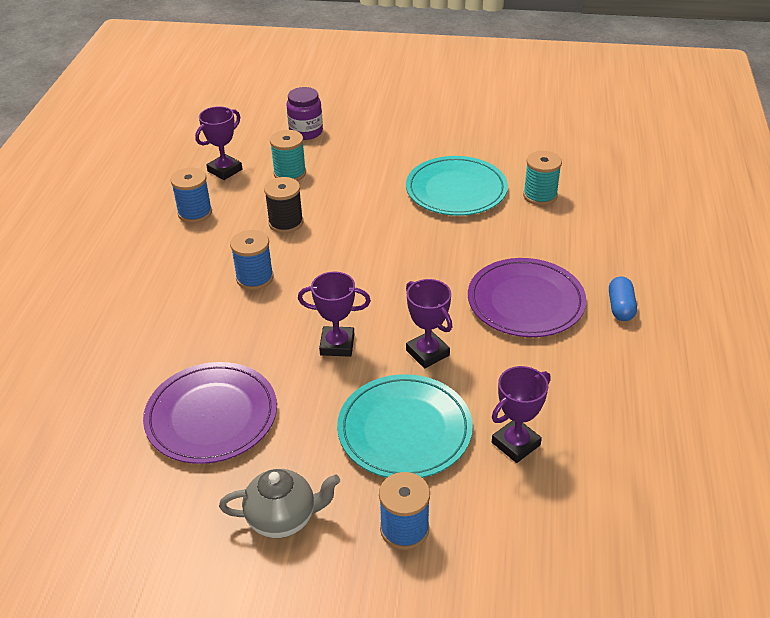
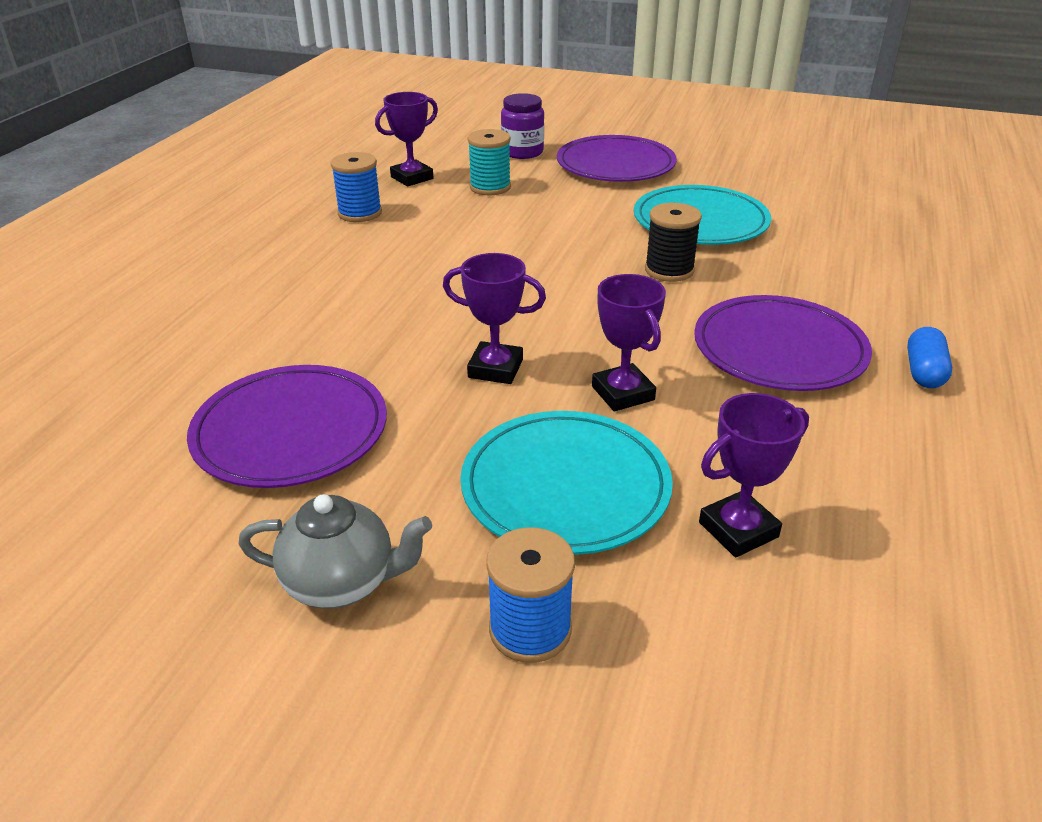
camera: 10 degrees right, 5 degrees down
blue spool [230,230,274,290] -> none
black spool [264,177,303,233] -> black spool moved to [645,203,702,282]
turquoise spool [523,151,562,205] -> none
none -> purple plate [557,135,677,182]

